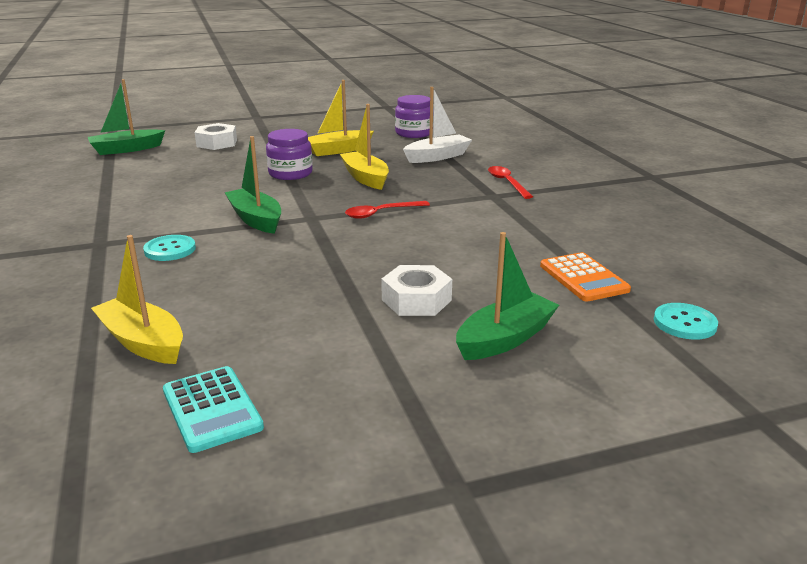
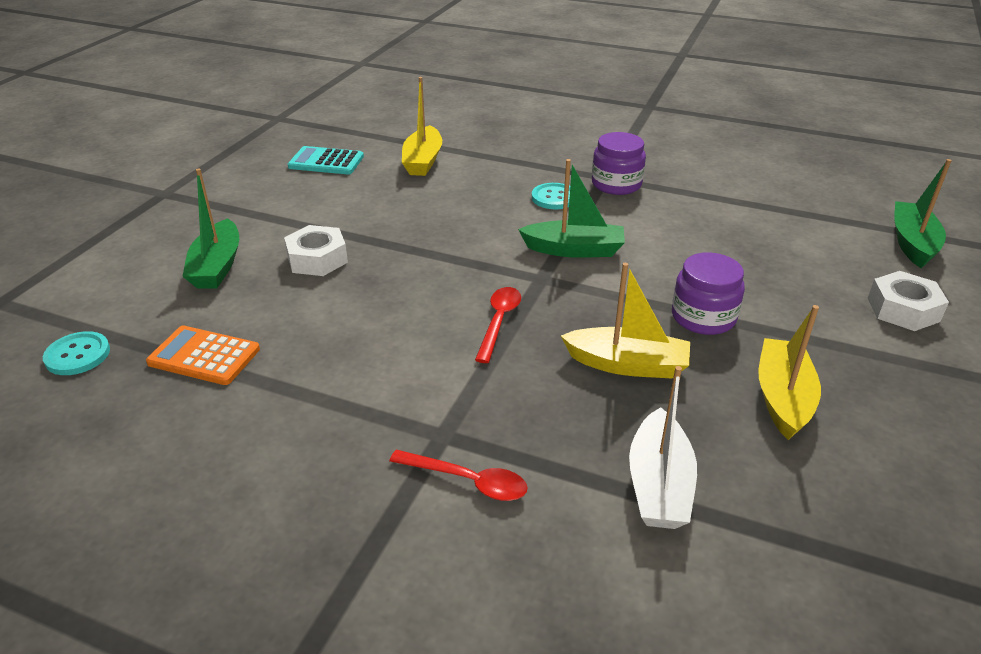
camera: 130 degrees right, 10 degrees up
yellow boat [91,235,183,364] -> yellow boat turned 105 degrees clockwise [402,77,442,176]
purple jar [395,95,430,138] -> purple jar moved to [592,132,646,195]

